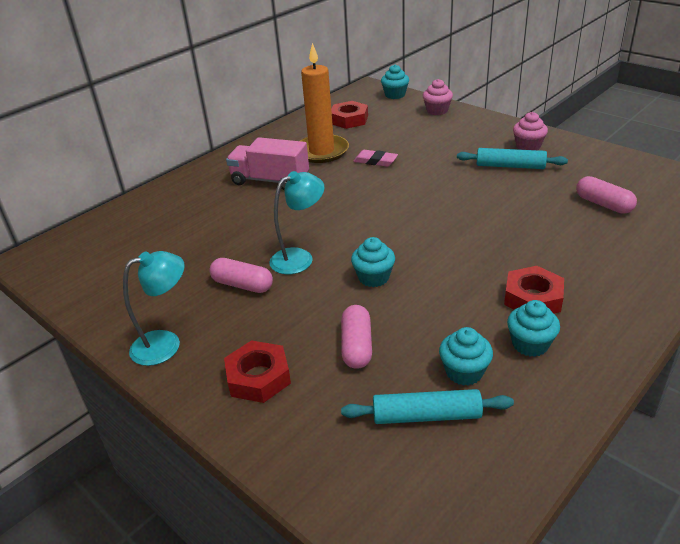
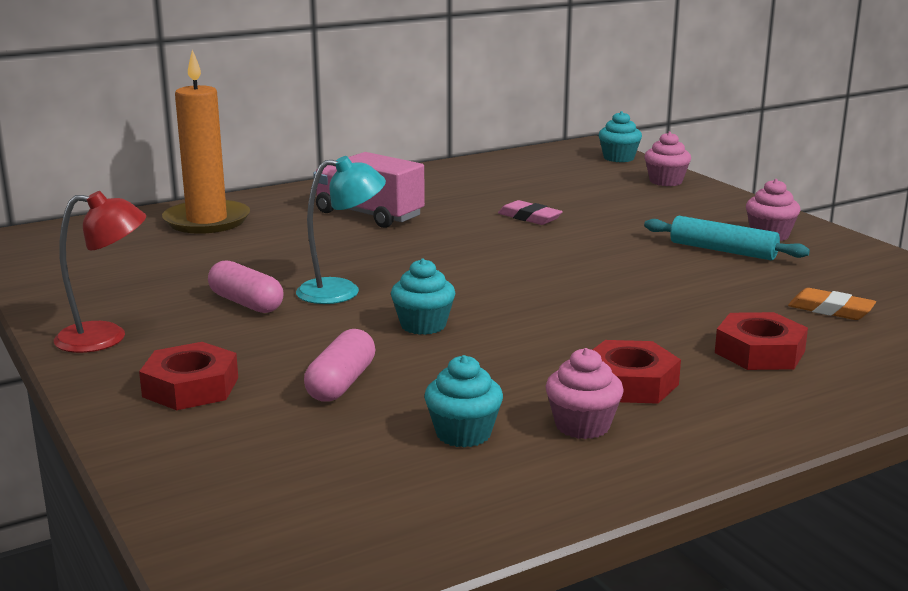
camera: 15 degrees right, 15 degrees down
turquoise lamp [123,251,184,366] -> red lamp [54,191,146,353]
orange candle [300,43,349,163] -> orange candle moved to [162,50,250,234]
red nut [331,101,368,129] -> red nut moved to [715,312,808,370]
turquoise rolling pin [341,389,514,424] -> none
turquoise cupcake [507,300,560,357] -> pink cupcake [545,348,624,439]
pink capsule [576,176,637,214] -> orange eraser [788,288,876,320]

